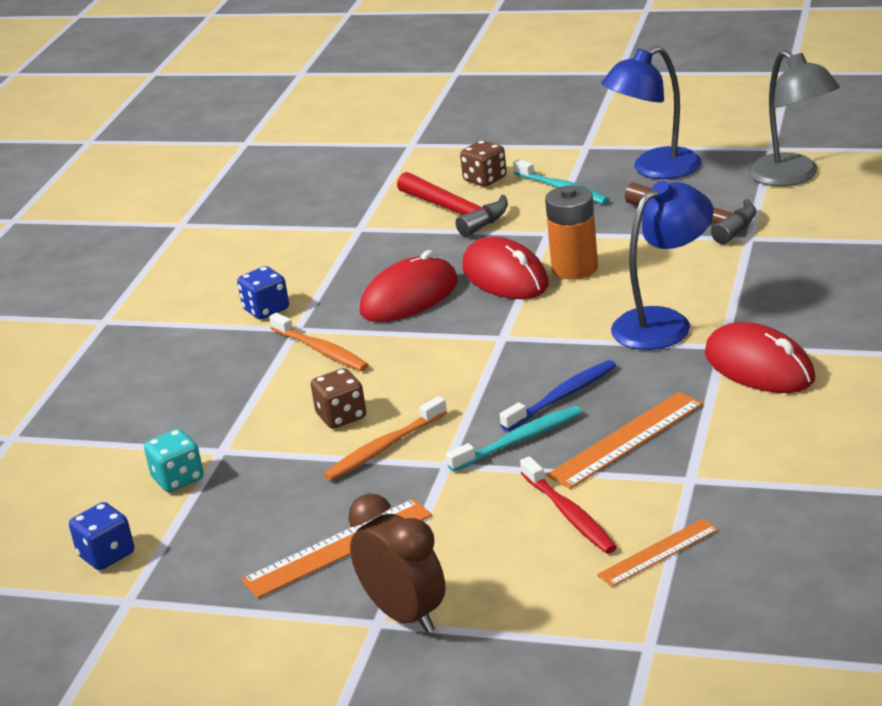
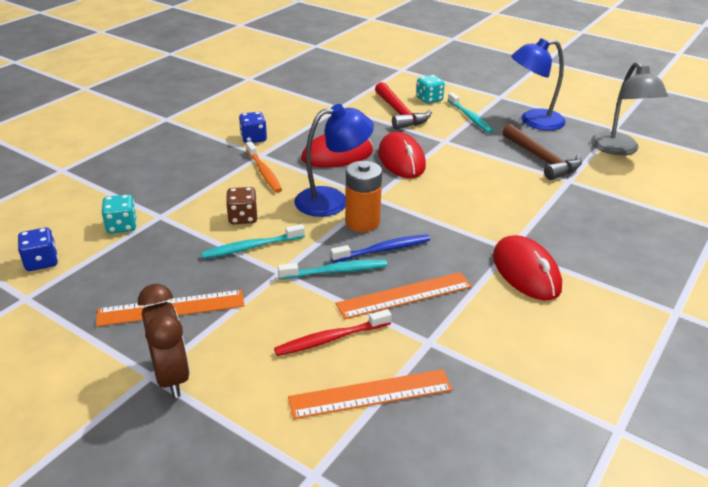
camera: 15 degrees right, 5 degrees up
orange toothbrush [324,396,447,481] -> turquoise toothbrush [201,224,305,259]
brown dice [460,140,507,187] -> turquoise dice [416,75,445,104]
red toothbrush [520,456,617,554] -> red toothbrush turned 75 degrees clockwise [274,309,392,356]
orange battery [545,185,598,280] -> orange battery moved to [345,161,382,232]
orange ruler [597,519,718,587] -> orange ruler [288,369,453,419], size x1.53
blue lamp [611,181,714,350] -> blue lamp moved to [294,104,374,217]

